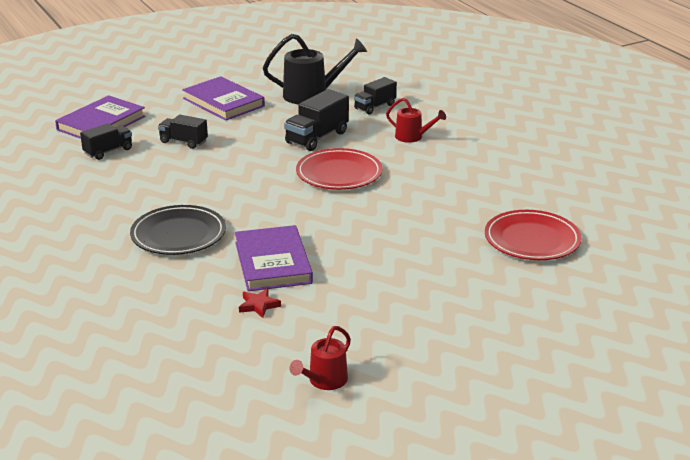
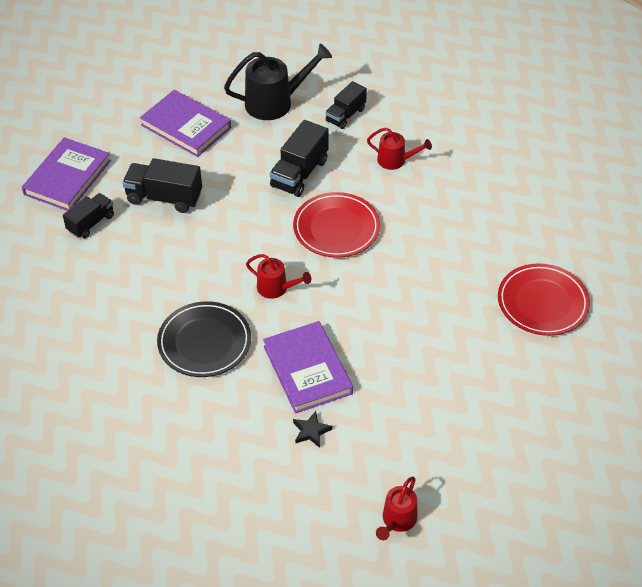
camera: 10 degrees left, 20 degrees up
black truck [158,115,208,149] -> black truck [122,158,202,213], size x1.51
red star [239,288,281,318] -> black star [293,411,332,448]
none -> red watering can [246,254,311,299]

